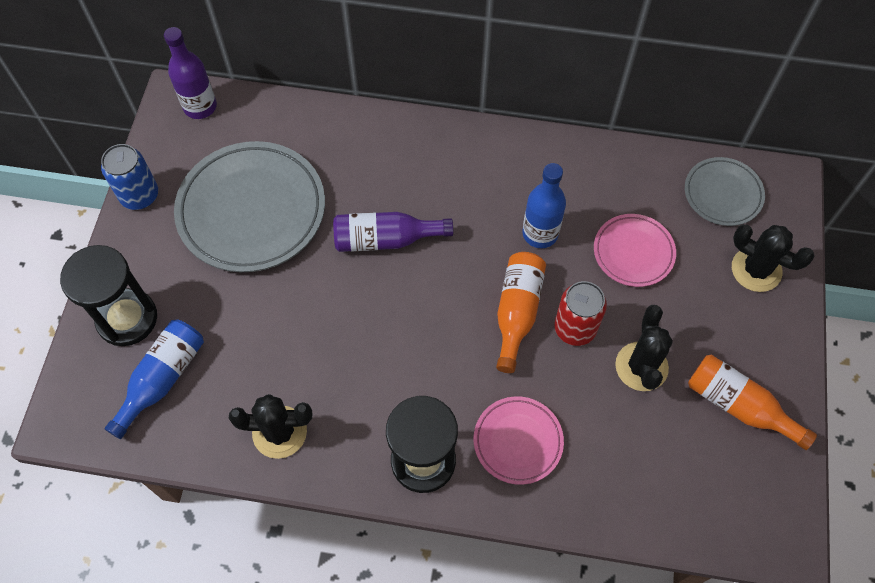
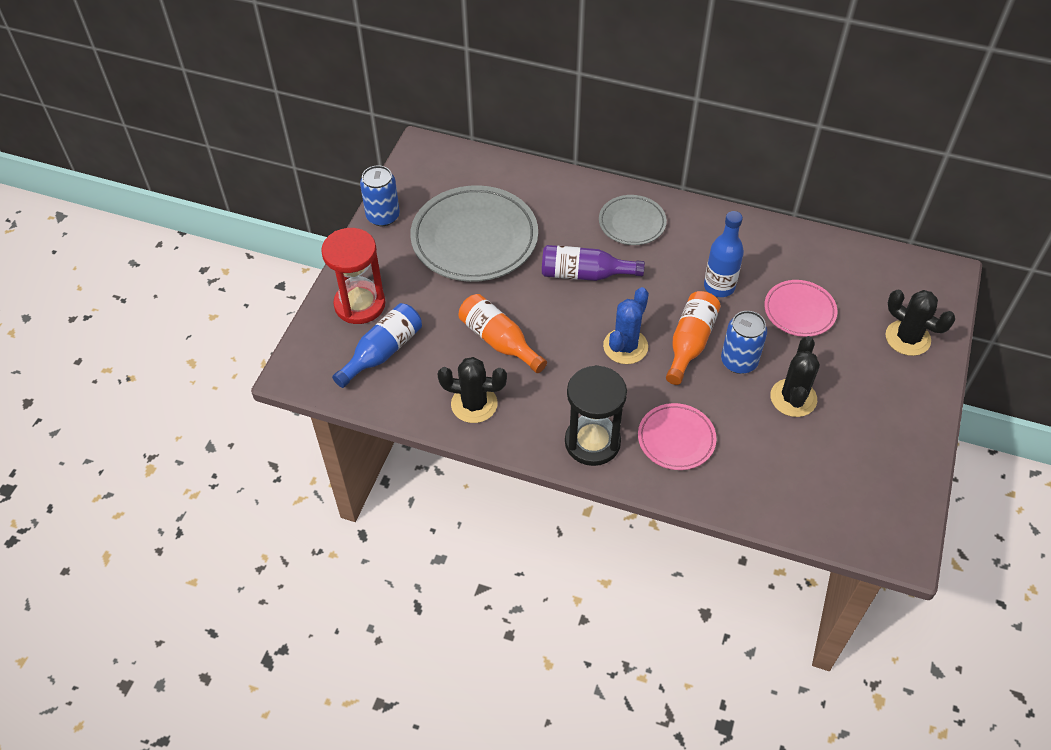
camera: 10 degrees right, 10 degrees down
black hourglass [60,245,157,346] -> red hourglass [321,228,385,324]
purple bottle [164,27,217,119] -> none
red can [554,281,607,346] -> blue can [721,311,767,374]
grey plate [685,157,765,226] -> grey plate moved to [599,195,667,245]
orange bottle [688,355,817,450] -> orange bottle moved to [459,294,547,373]
none -> blue cactus [603,287,649,364]

